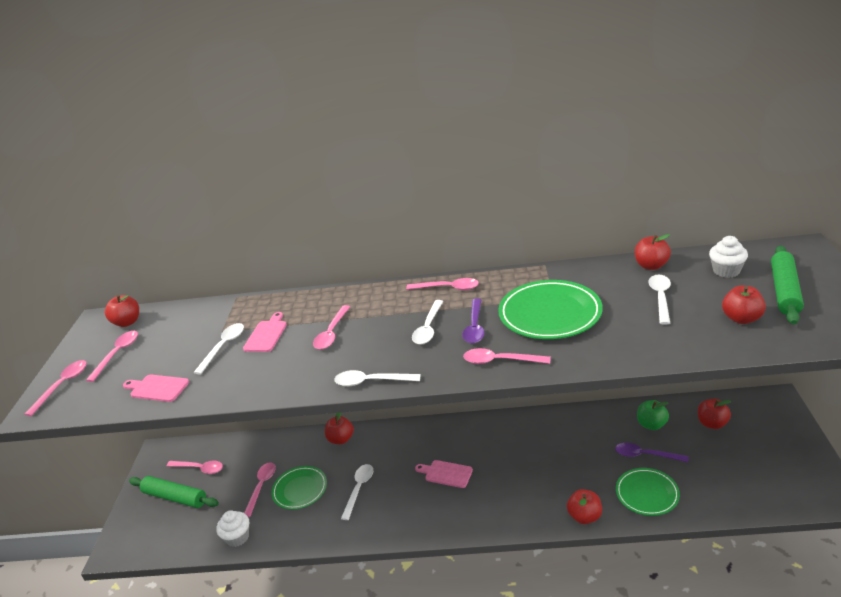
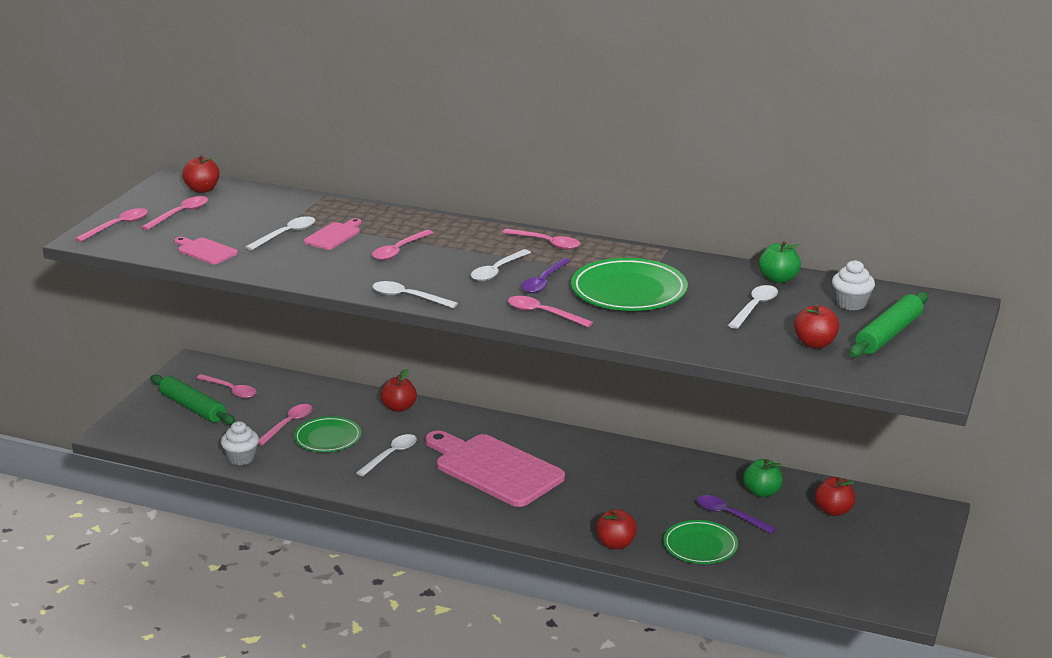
camera: 15 degrees right, 5 degrees down
pink cutting board [415,460,473,488] -> pink cutting board [425,431,565,507], size x2.23
red apple [635,234,671,270] -> green apple [759,241,801,283]

